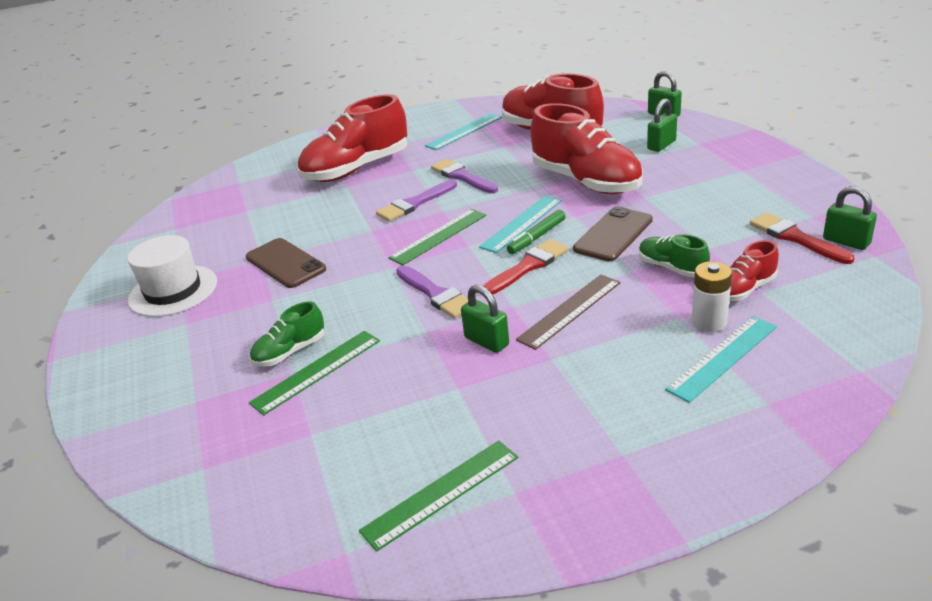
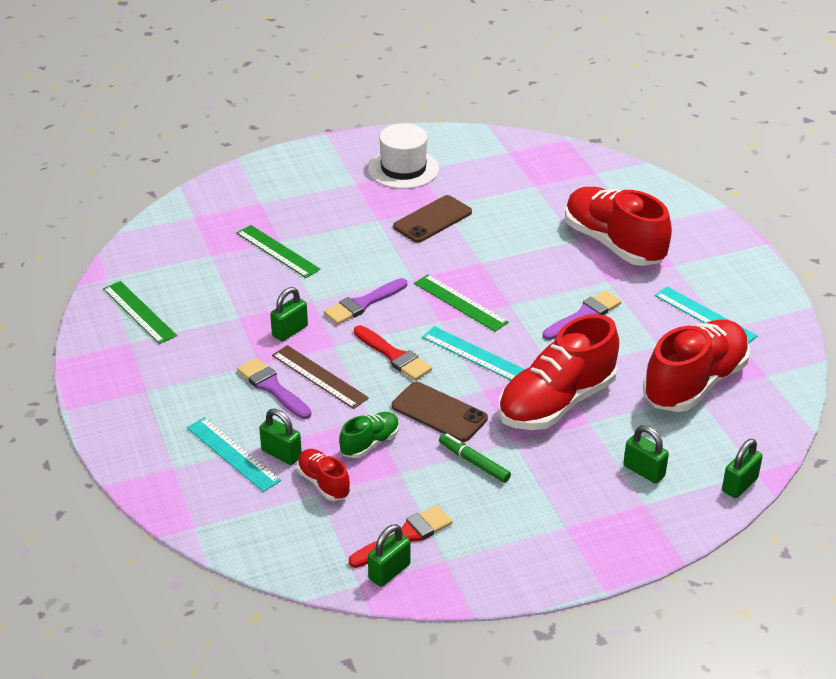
camera: 85 degrees right, 5 degrees up
green shoe [250,302,324,367] -> none
purple brush [376,180,457,222] -> purple brush moved to [237,358,311,419]
green marker [507,210,566,254] -> green marker moved to [439,433,511,483]
white battery [692,261,732,332] -> green padlock [259,409,302,465]

